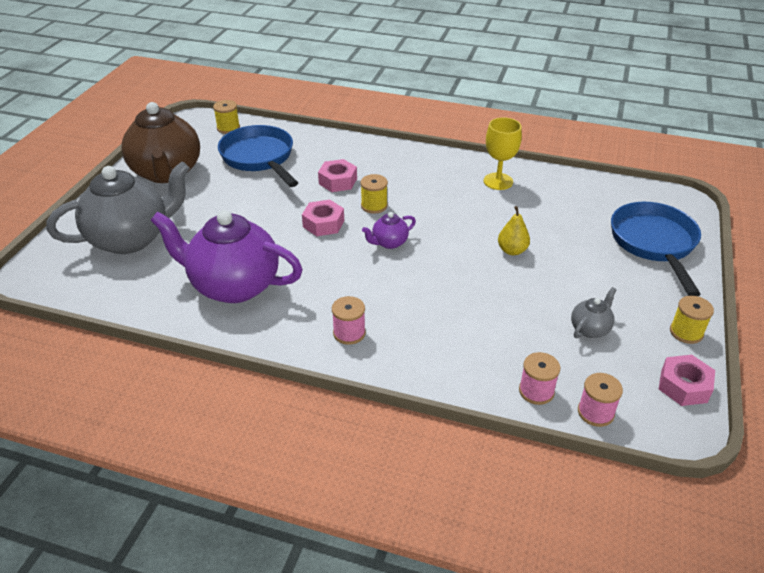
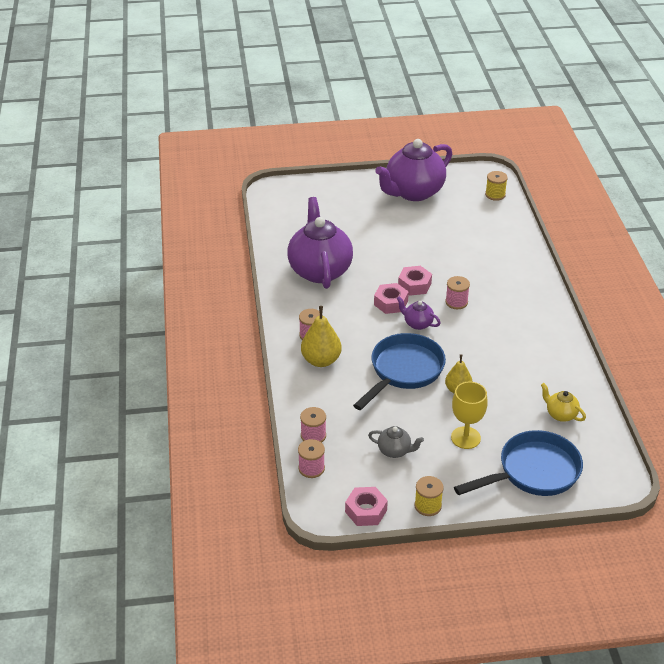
camera: 65 degrees right, 0 degrees up
grey teapot [47,162,190,254] -> none
brown teapot [121,102,200,183] -> purple teapot [375,139,452,201]
blue pan [218,125,298,187] -> blue pan moved to [353,333,446,410]
pink nut [318,159,357,192] -> pink nut moved to [374,283,409,314]
yellow spool [360,174,388,214] -> pink spool [445,276,470,309]
yellow goblet [484,117,522,190] -> yellow goblet moved to [451,382,488,449]
none -> yellow pear [301,306,342,367]
none -> yellow teapot [541,383,586,422]

